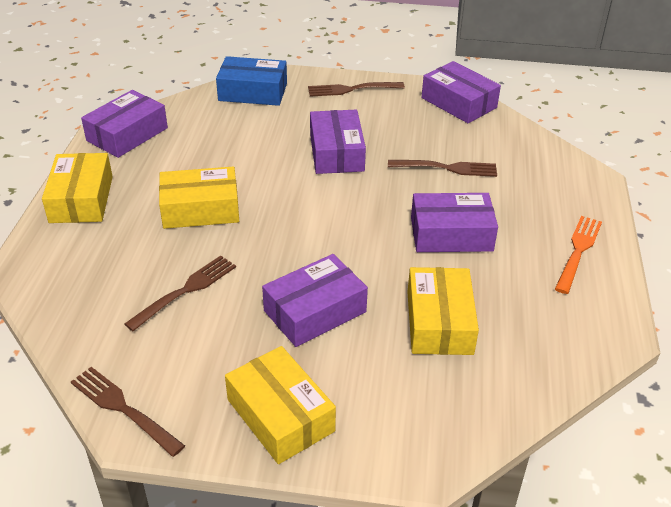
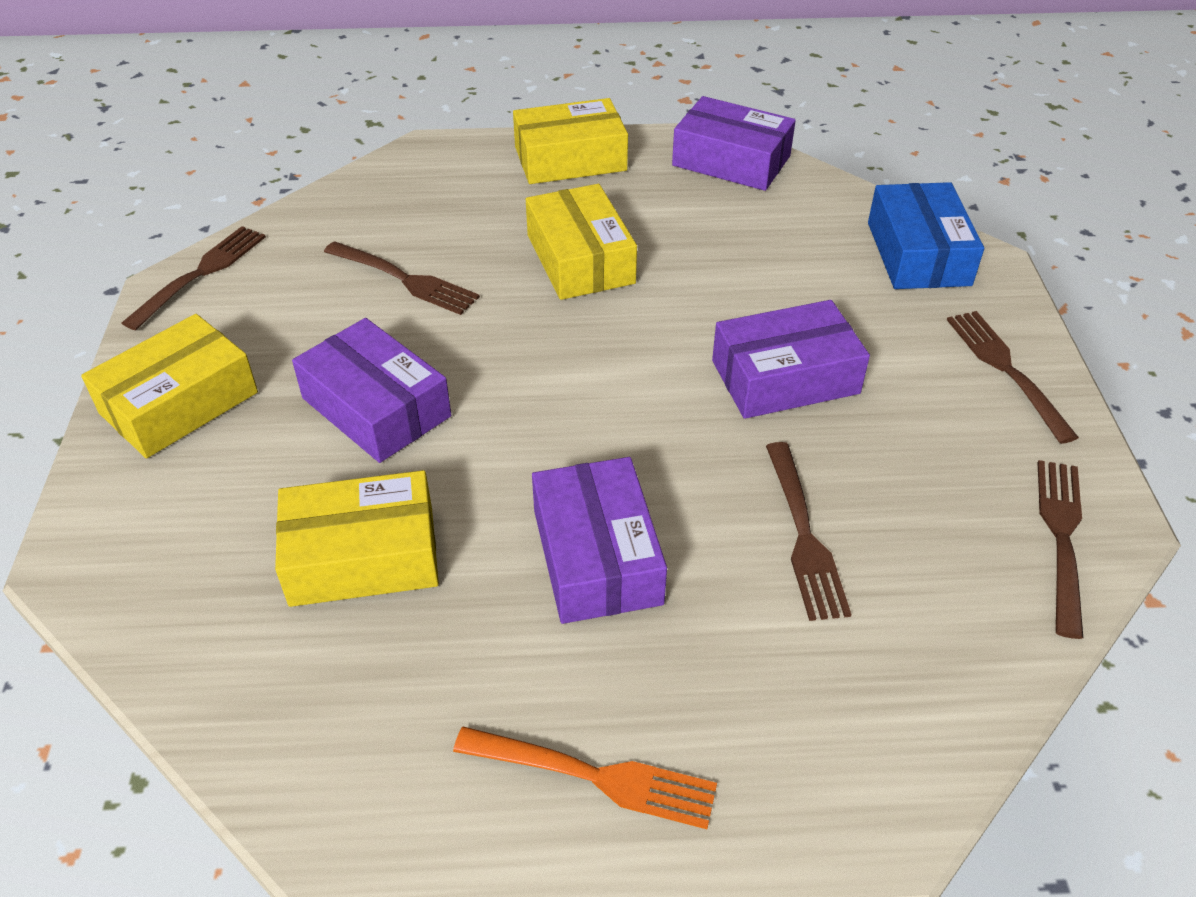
camera: 80 degrees right, 5 degrees up
purple box [422,61,501,123] -> brown fork [1037,460,1083,639]

